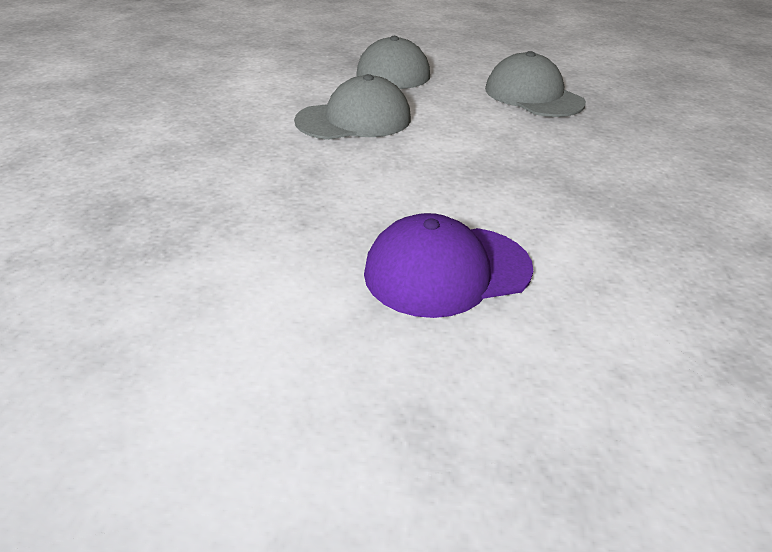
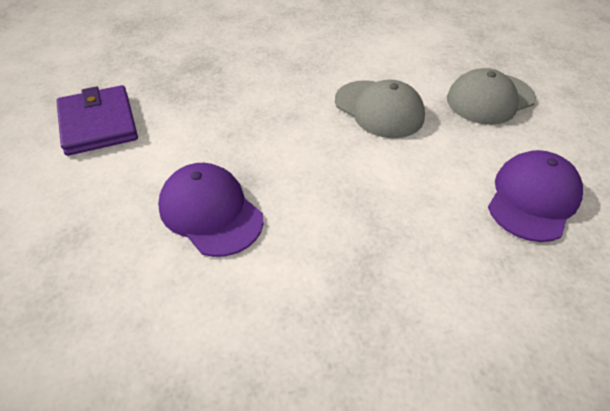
camera: 65 degrees right, 10 degrees up
grey cap [485,51,586,117] -> purple cap [488,150,583,242]
none -> purple wallet [56,85,138,156]

